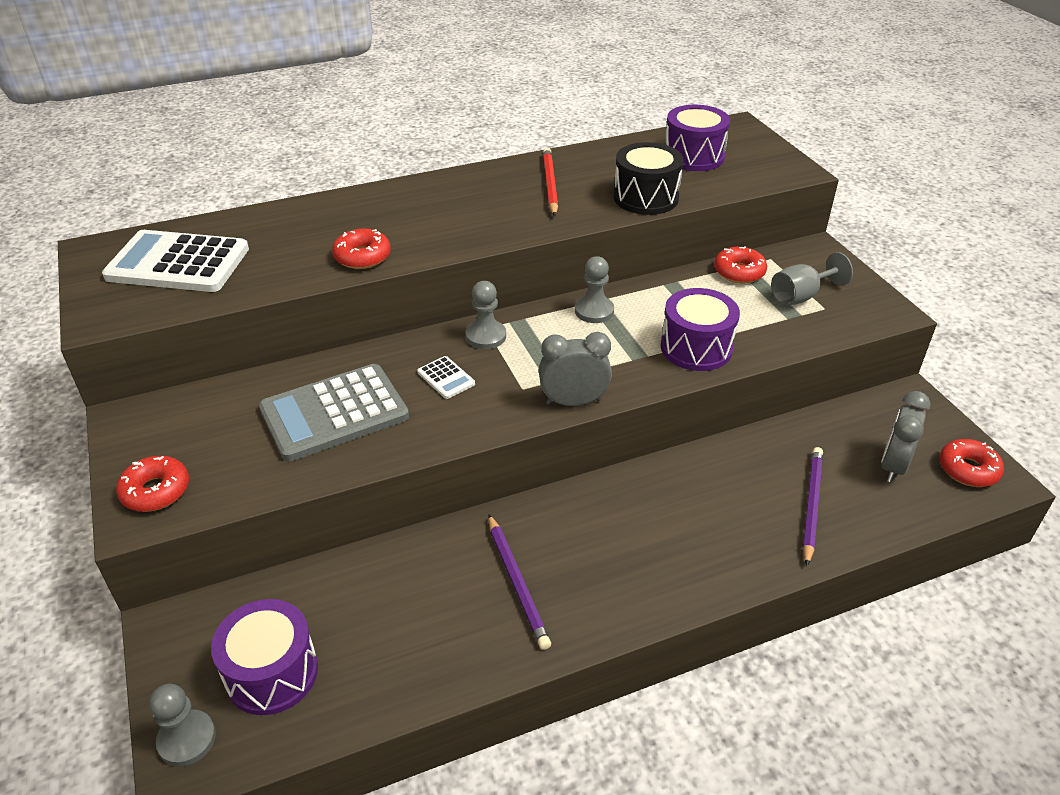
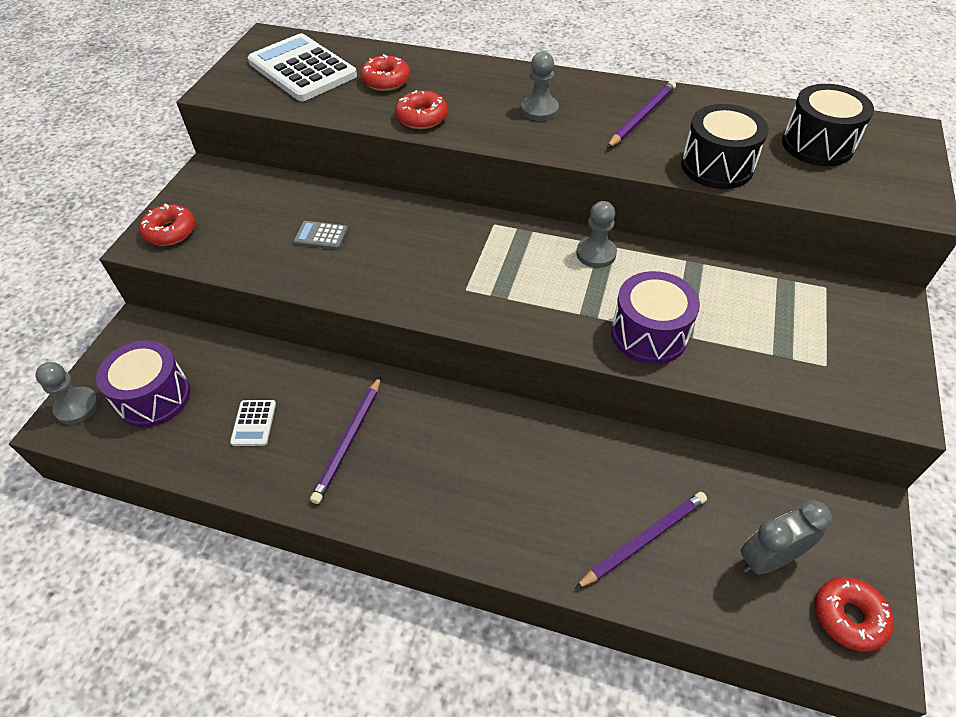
camera: 40 degrees right, 10 degrees up
grey calculator [259,364,409,462] -> grey calculator [293,221,348,250], size x0.43
white calculator [417,356,475,399] -> white calculator moved to [230,400,276,446]
grey pawn [466,281,506,349] -> grey pawn moved to [521,51,559,121]
grey clock [539,332,612,406] -> none
red pencil [543,148,558,216] -> purple pencil [607,81,676,148]
purple drum [666,105,730,171] -> black drum [782,84,874,166]
red donut [714,246,767,283] -> red donut moved to [360,54,410,91]
grey goblet [771,252,853,306] -> none

